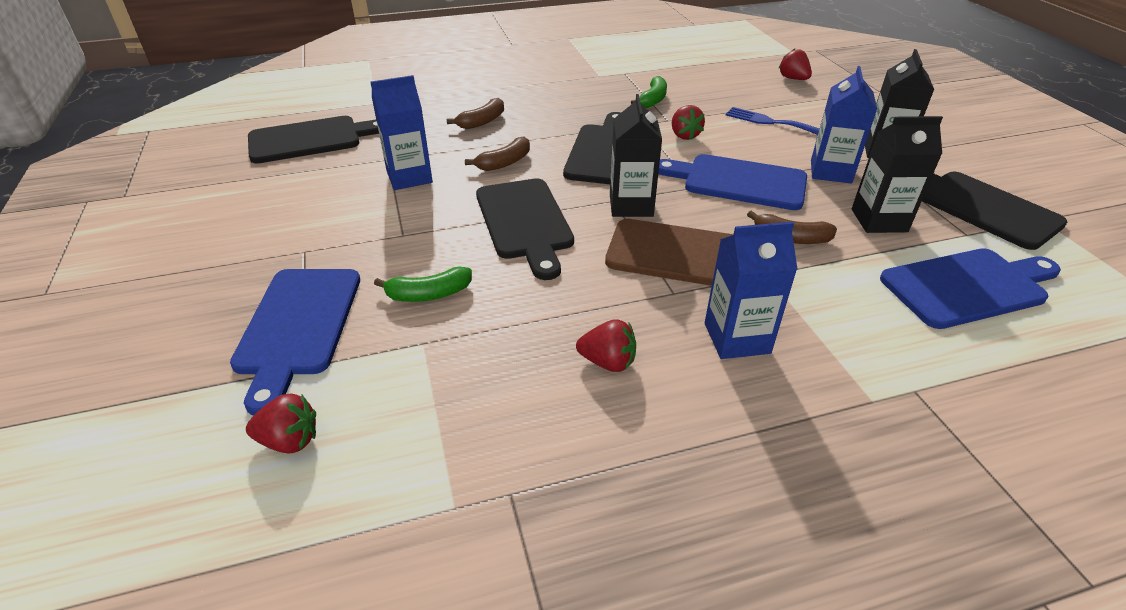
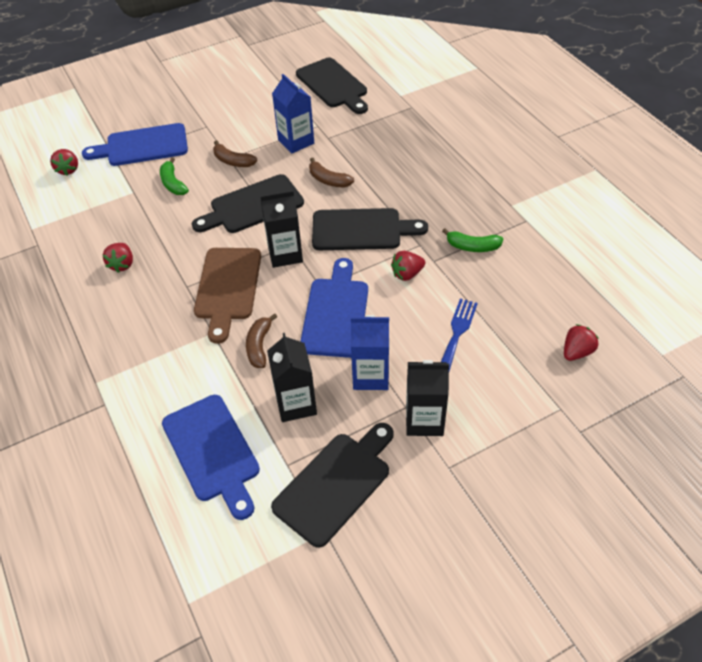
camera: 80 degrees right, 10 degrees up
brown banana [447,98,504,129] -> brown banana moved to [213,140,258,167]
blue carton [705,222,797,359] -> none

